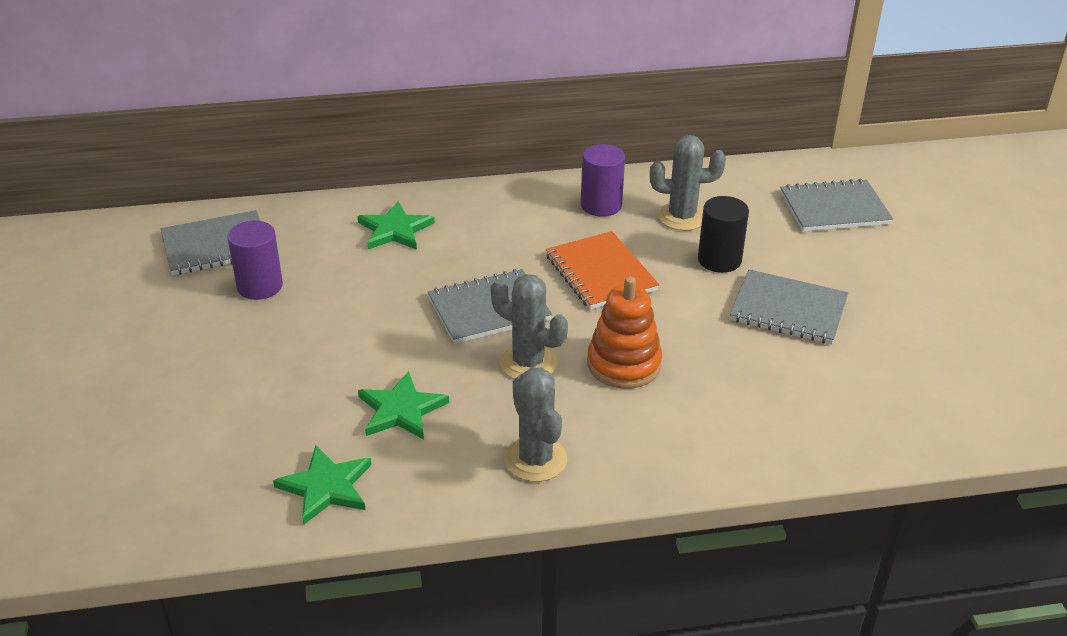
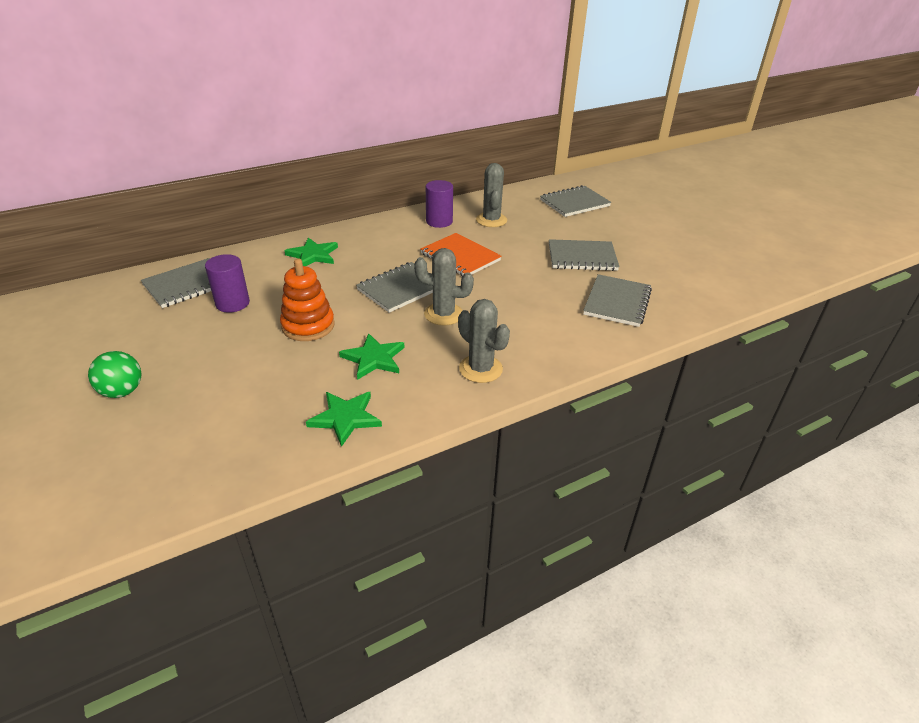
camera: 20 degrees left, 0 degrees up
orange stacking toy [587,277,662,389] -> orange stacking toy moved to [280,258,335,341]
grey cactus [650,135,726,231] -> grey cactus turned 75 degrees counterclockwise [476,163,507,227]
black cylinder [698,196,749,273] -> none
none -> green ball [88,351,141,398]
none -> grey notebook [583,274,652,327]

